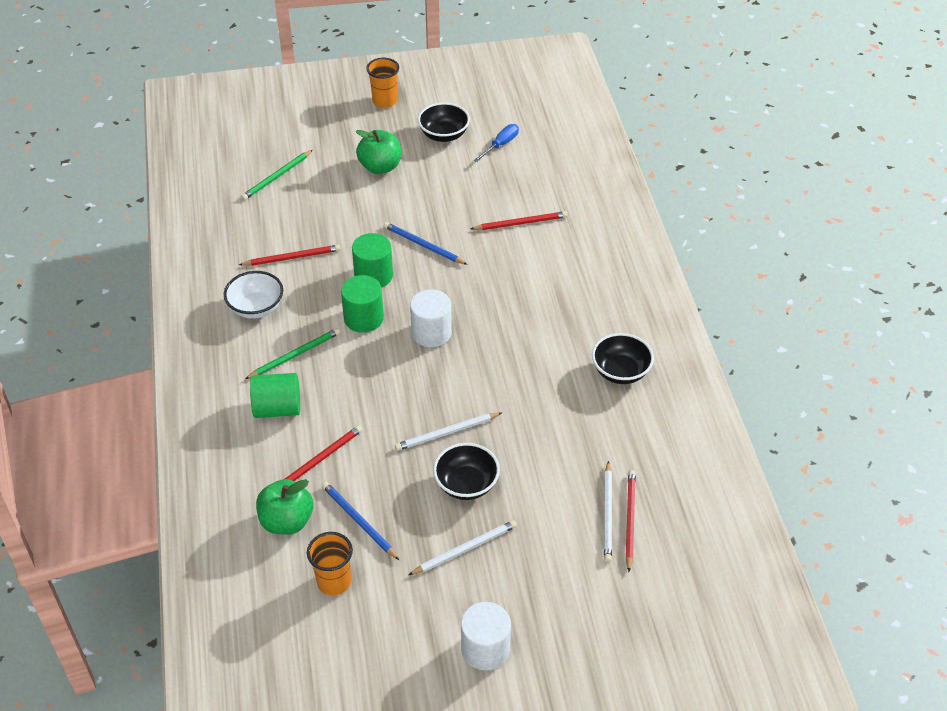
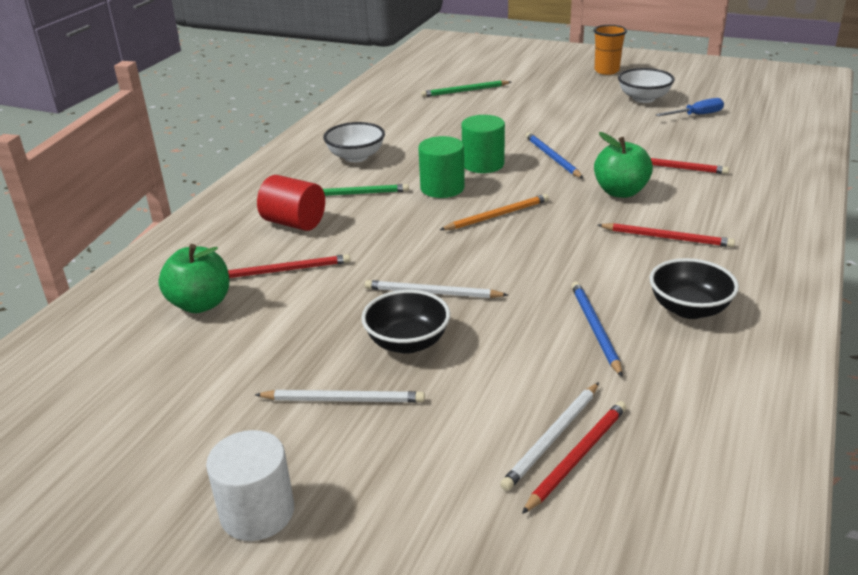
camera: 35 degrees right, 15 degrees down
red pencil [239,245,341,266] -> red pencil moved to [598,223,735,247]
green cylinder [250,373,300,418] -> red cylinder [257,175,325,231]
orange cup [307,532,353,596] -> none
blue pencil [322,482,399,560] -> blue pencil moved to [571,281,622,377]
green apple [355,130,401,174] -> green apple moved to [594,132,653,198]
white cylinder [410,289,452,347] -> orange pencil [440,194,549,230]
black bowl [418,102,470,142] -> white bowl [618,68,675,103]

